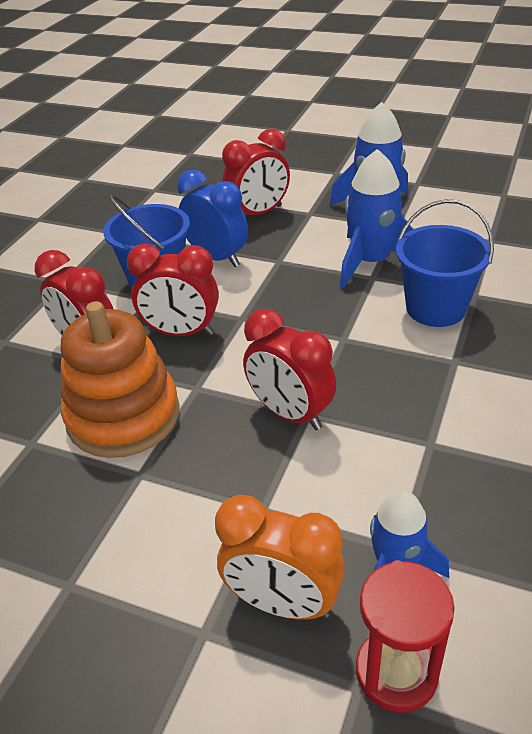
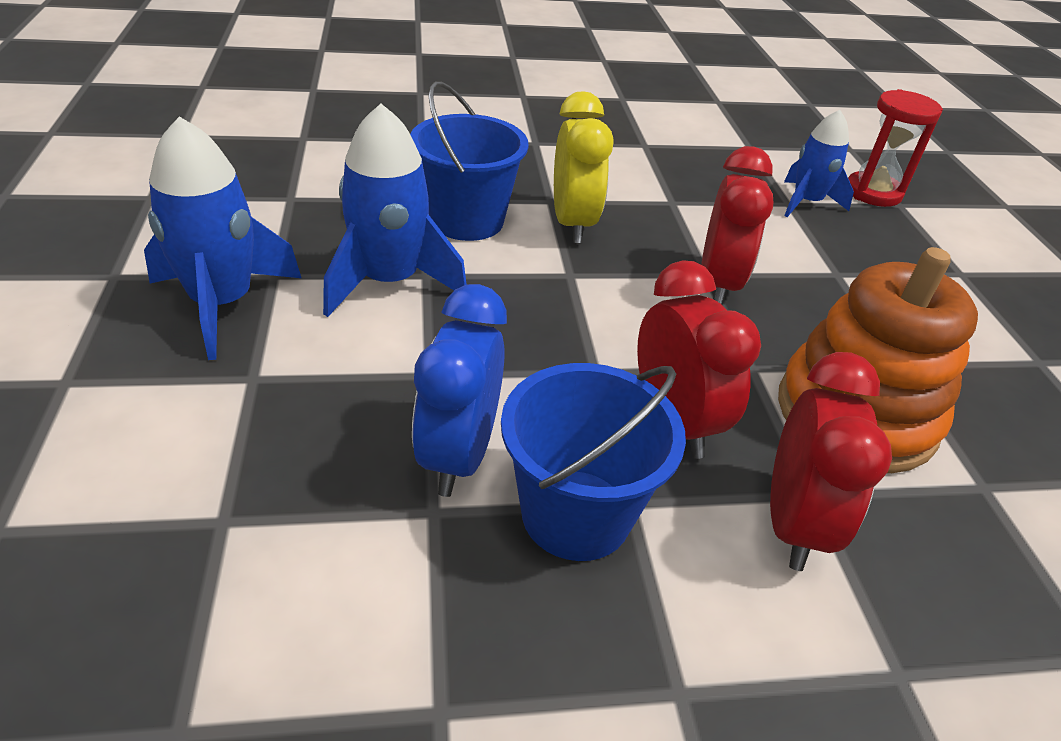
camera: 125 degrees left, 0 degrees up
orange clock [215,495,345,620] -> none
red clock [222,128,290,215] -> none
none -> yellow clock [554,91,614,243]

